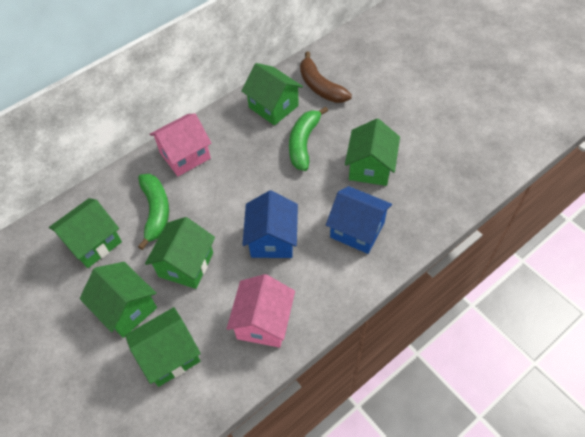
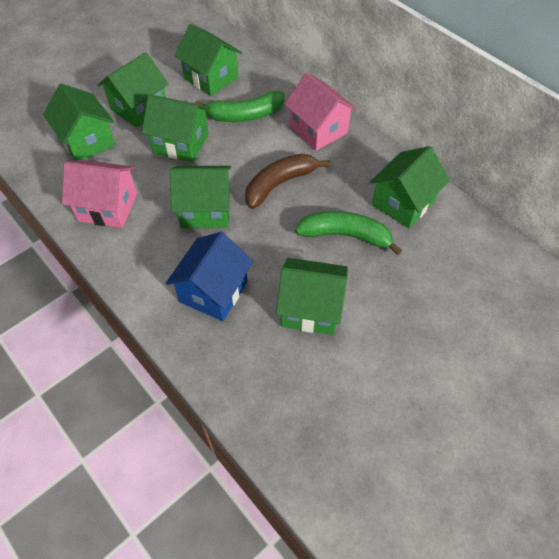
camera: 85 degrees right, 0 degrees up
blue house [242,190,298,258] -> green house [170,166,231,228]
brown banana [300,51,352,103] -> brown banana moved to [245,154,330,209]

